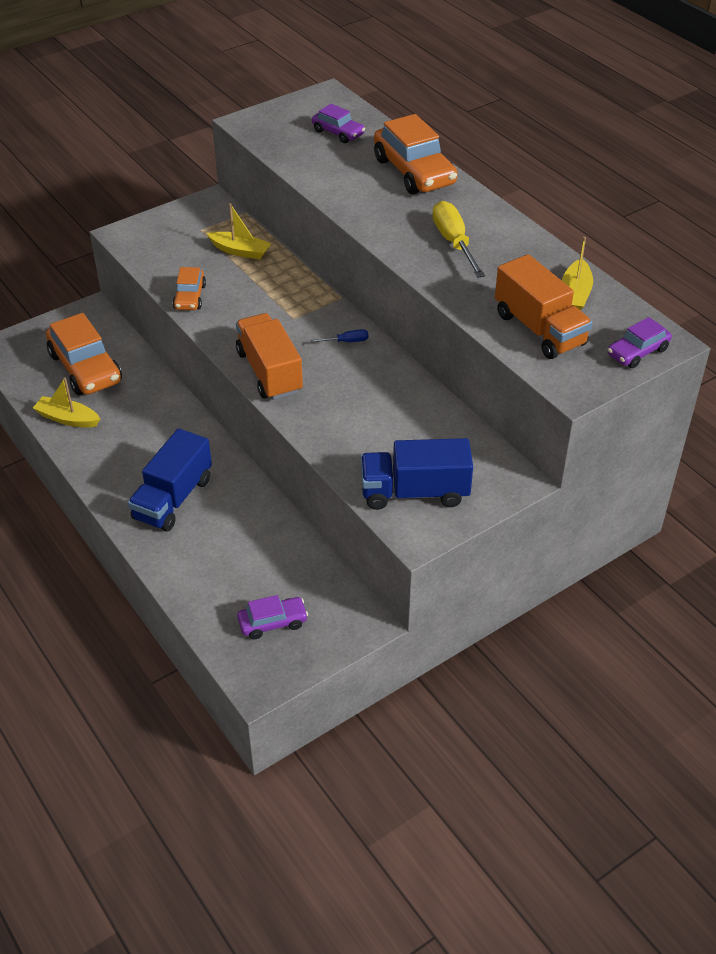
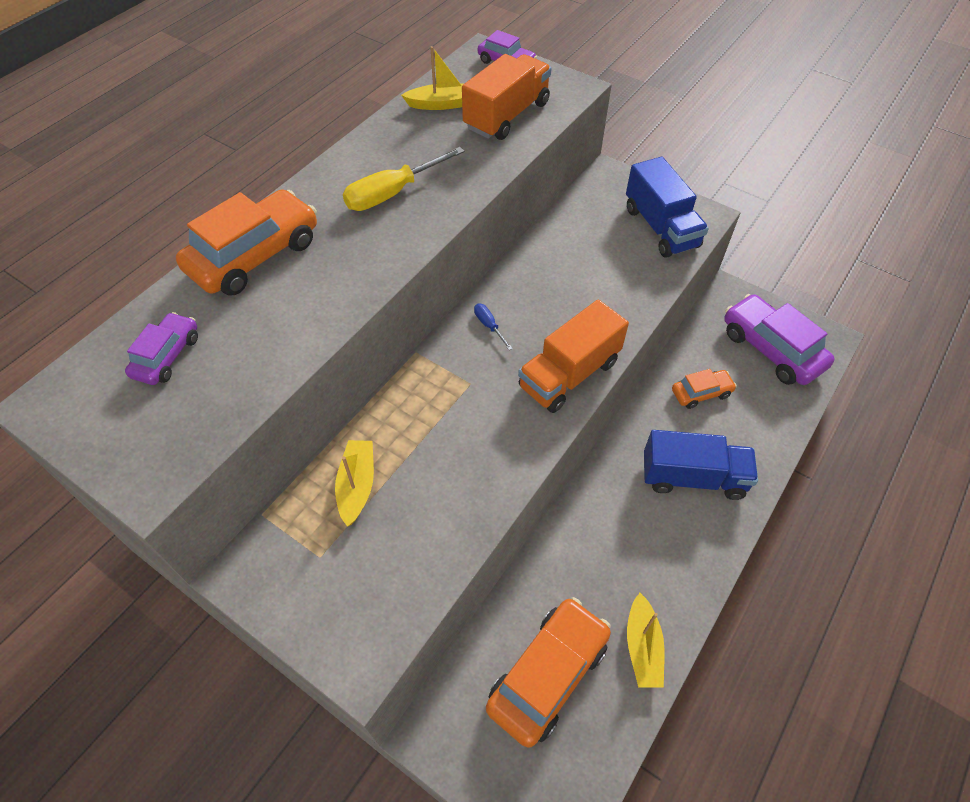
camera: 110 degrees left, 10 degrees up
orange car [173,267,206,310] -> orange car moved to [672,369,737,409]
purple car [237,595,308,639] -> purple car [724,294,835,385], size x1.85

